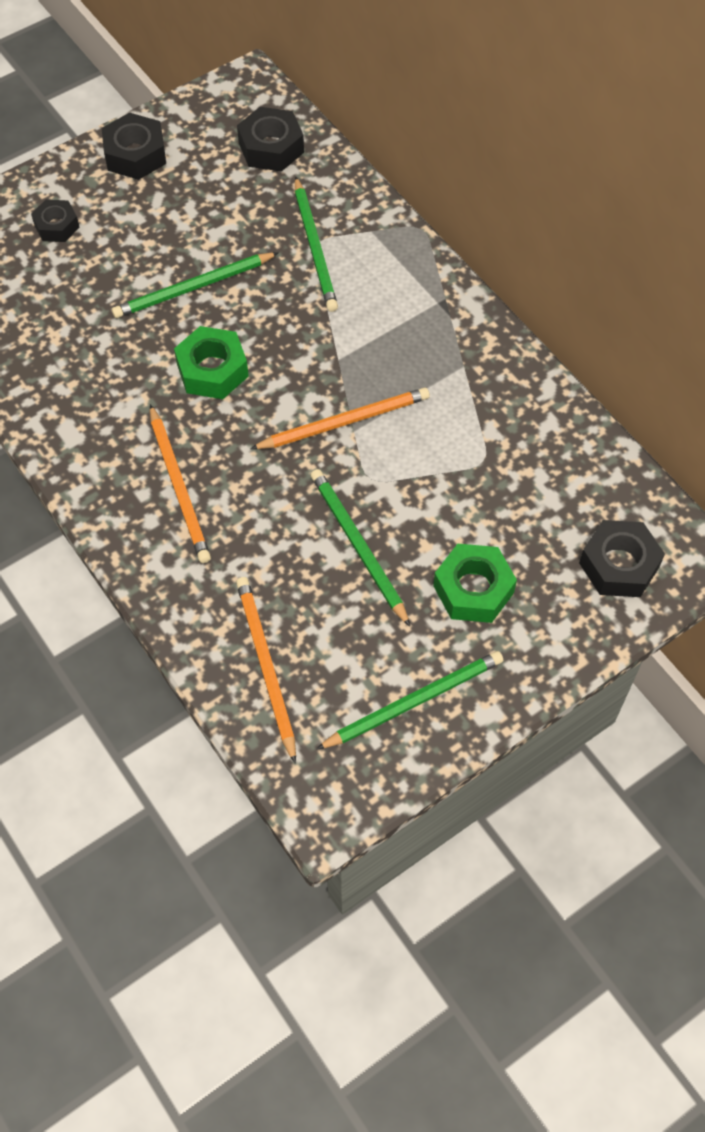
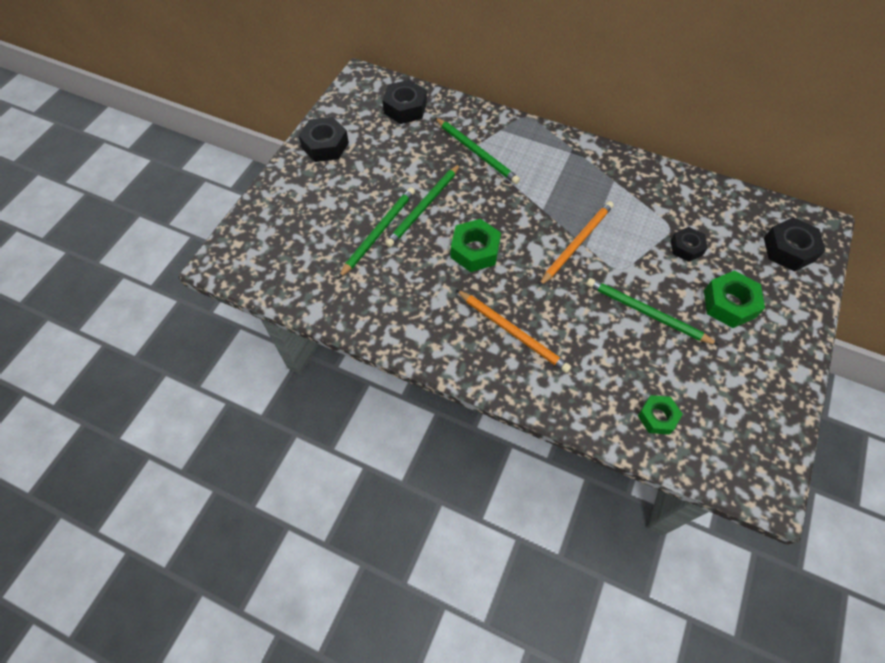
camera: 30 degrees left, 0 degrees up
black nut [31,200,80,242] -> black nut moved to [671,227,708,262]
orange pencil [236,577,296,764] -> green nut [638,395,683,435]
green pencil [316,651,503,750] -> green pencil moved to [338,187,415,279]

